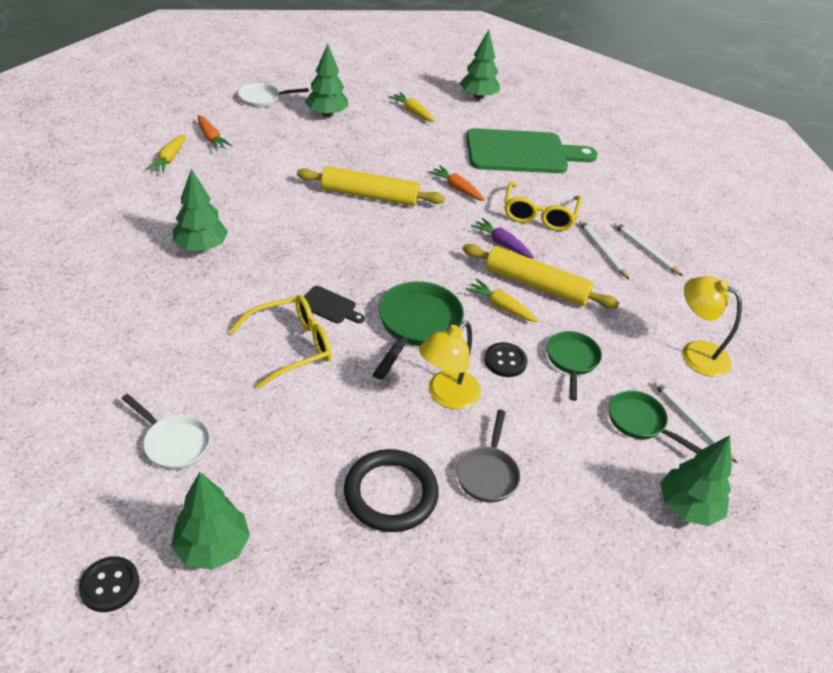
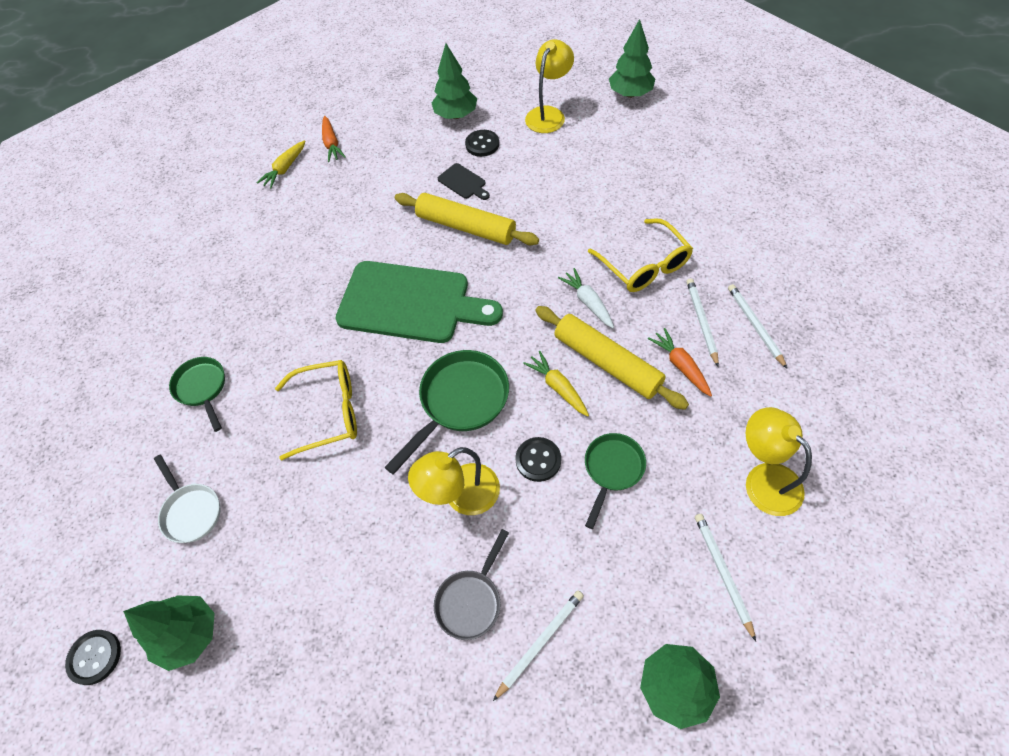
camera: 25 degrees right, 15 degrees up
green tree [173,169,228,251] -> none
white pan [238,83,309,108] -> none
black cutting board [304,286,365,323] -> black cutting board moved to [438,163,490,200]
black ring [344,449,439,532] -> none
yellow carrot [388,92,435,122] -> yellow lamp [525,39,574,133]
orange carrot [428,165,485,201] -> orange carrot moved to [648,328,712,397]
green cutting board [466,128,597,173] -> green cutting board moved to [335,261,503,343]
purple carrot [471,218,534,258] -> white carrot [558,268,614,328]
yellow glasses [504,181,582,231] -> yellow glasses turned 60 degrees counterclockwise [588,218,693,292]
green pan [609,390,702,454] -> green pan moved to [169,357,225,432]
none -> black button [465,130,499,157]
none -> white pencil [493,590,584,701]

